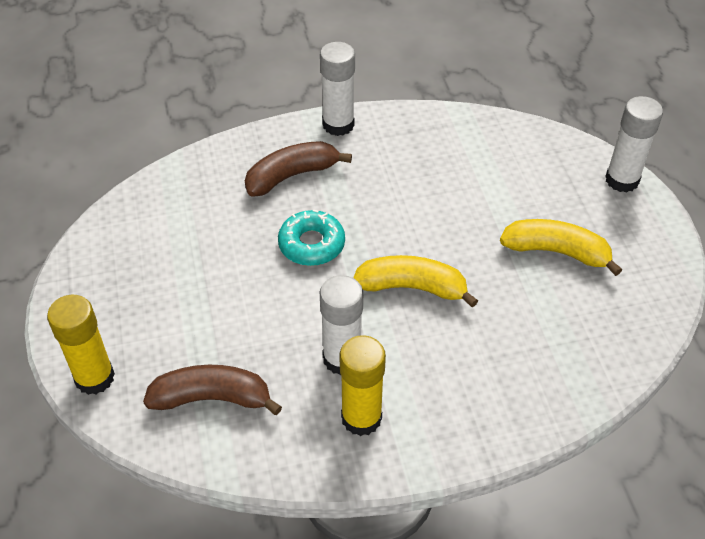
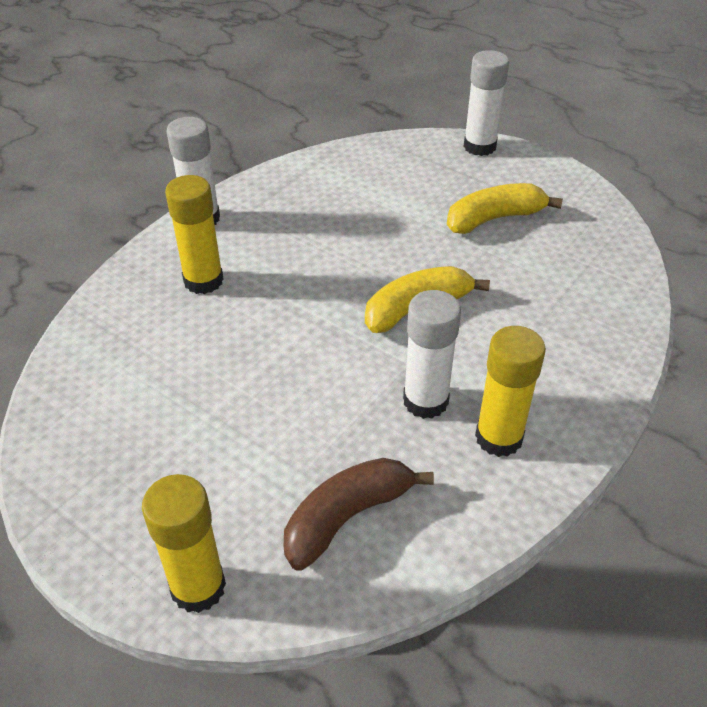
camera: 40 degrees left, 5 degrees down
brown banana [245,141,352,197] -> yellow glue stick [165,175,224,294]
turquoise donut [278,210,345,266] -> none

